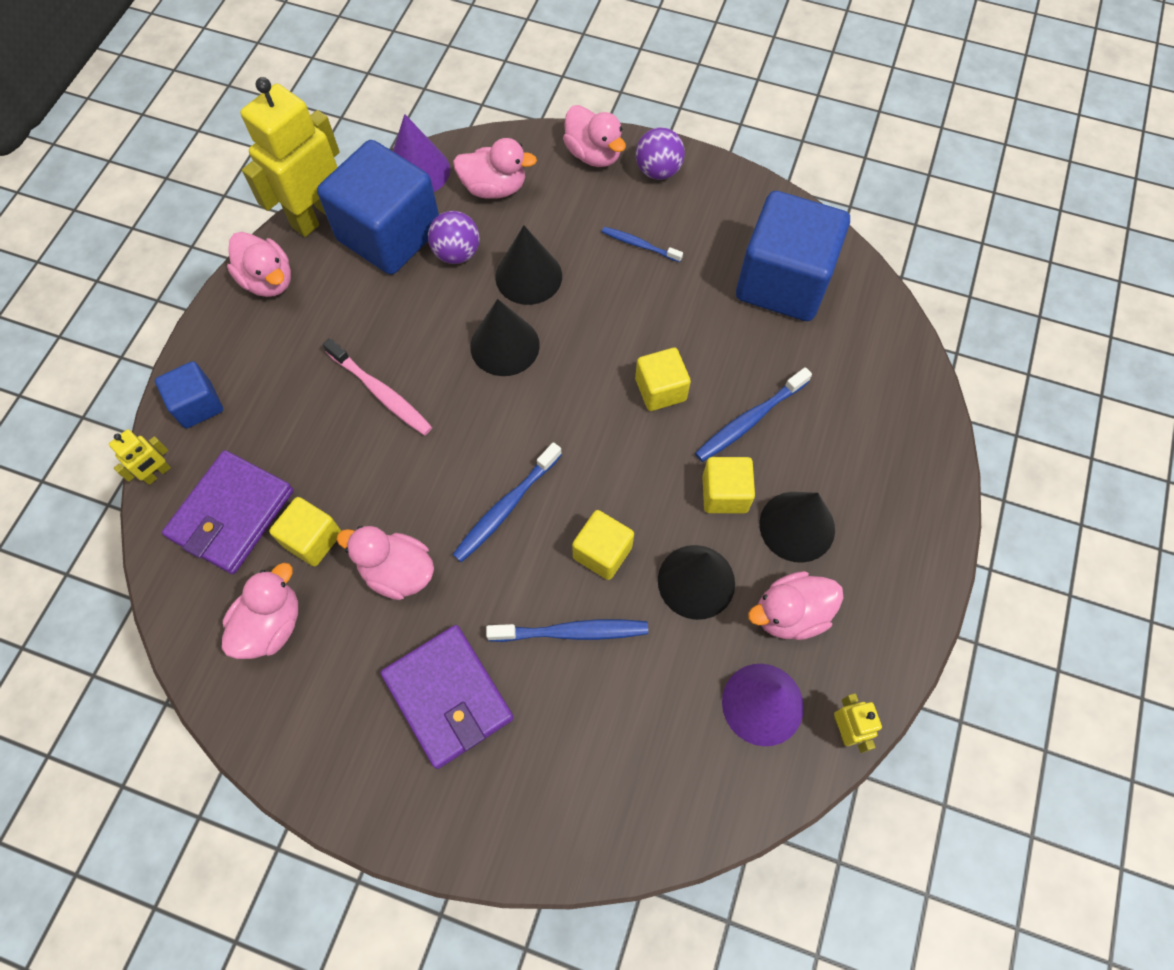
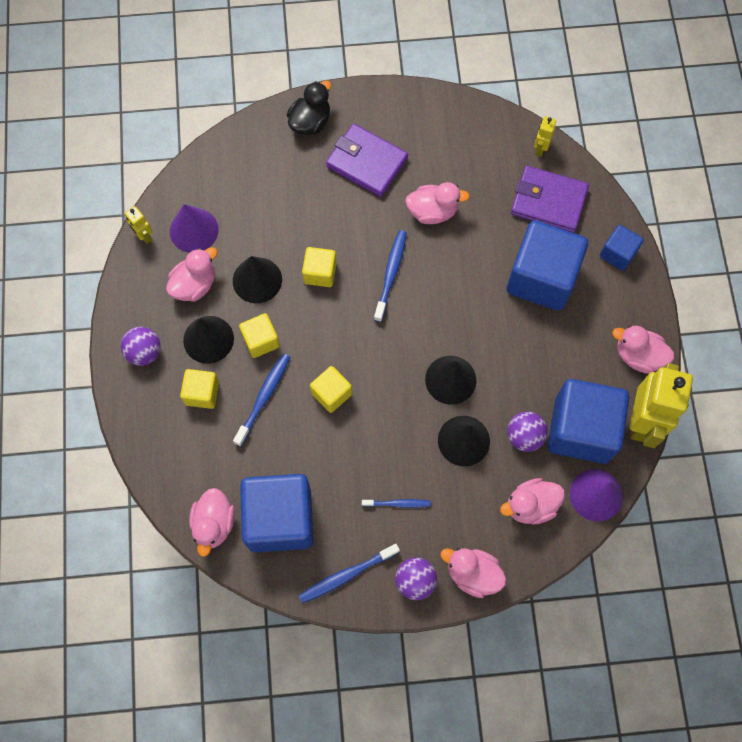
camera: 155 degrees right, 5 degrees up
yellow robot [109,429,171,485] -> yellow robot moved to [534,116,556,157]
purple wallet [162,450,294,574] -> purple wallet turned 75 degrees counterclockwise [511,166,589,233]
pink duck [222,563,298,659] -> pink duck moved to [189,488,235,557]
yellow cube [269,497,341,566] -> yellow cube moved to [180,369,219,409]
pink toothbrush [323,338,432,435] -> none
blue toothbrush [486,619,648,642] -> blue toothbrush moved to [298,544,400,604]
none -> purple ball [121,327,161,366]
none -> black duck [287,80,331,135]
none -> blue cube [507,221,588,311]

